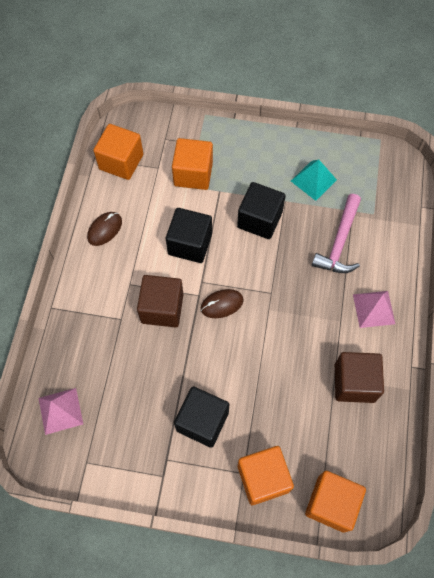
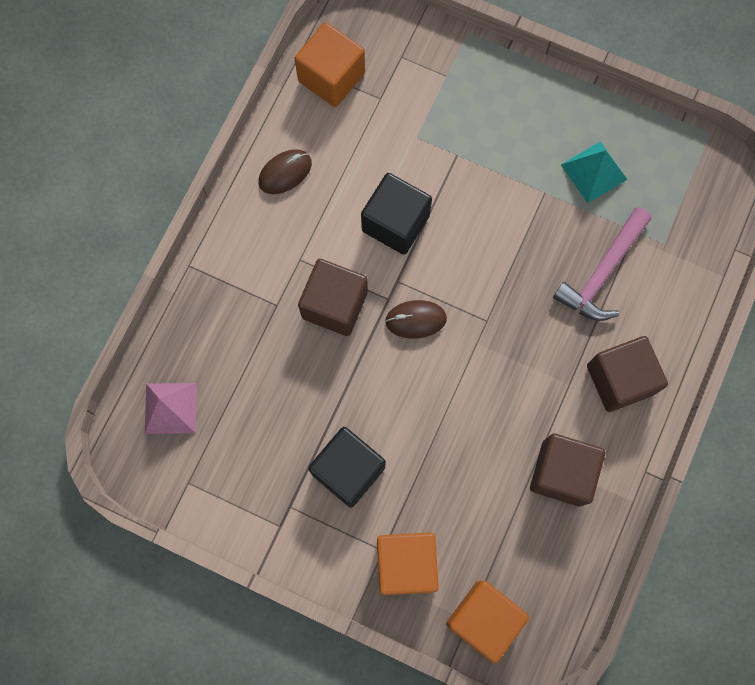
camera: 15 degrees right, 10 degrees up
orange cube [172,138,213,190] -> none
black cube [237,182,286,239] -> none
pink pyramid [353,291,395,328] -> brown cube [587,336,668,412]

